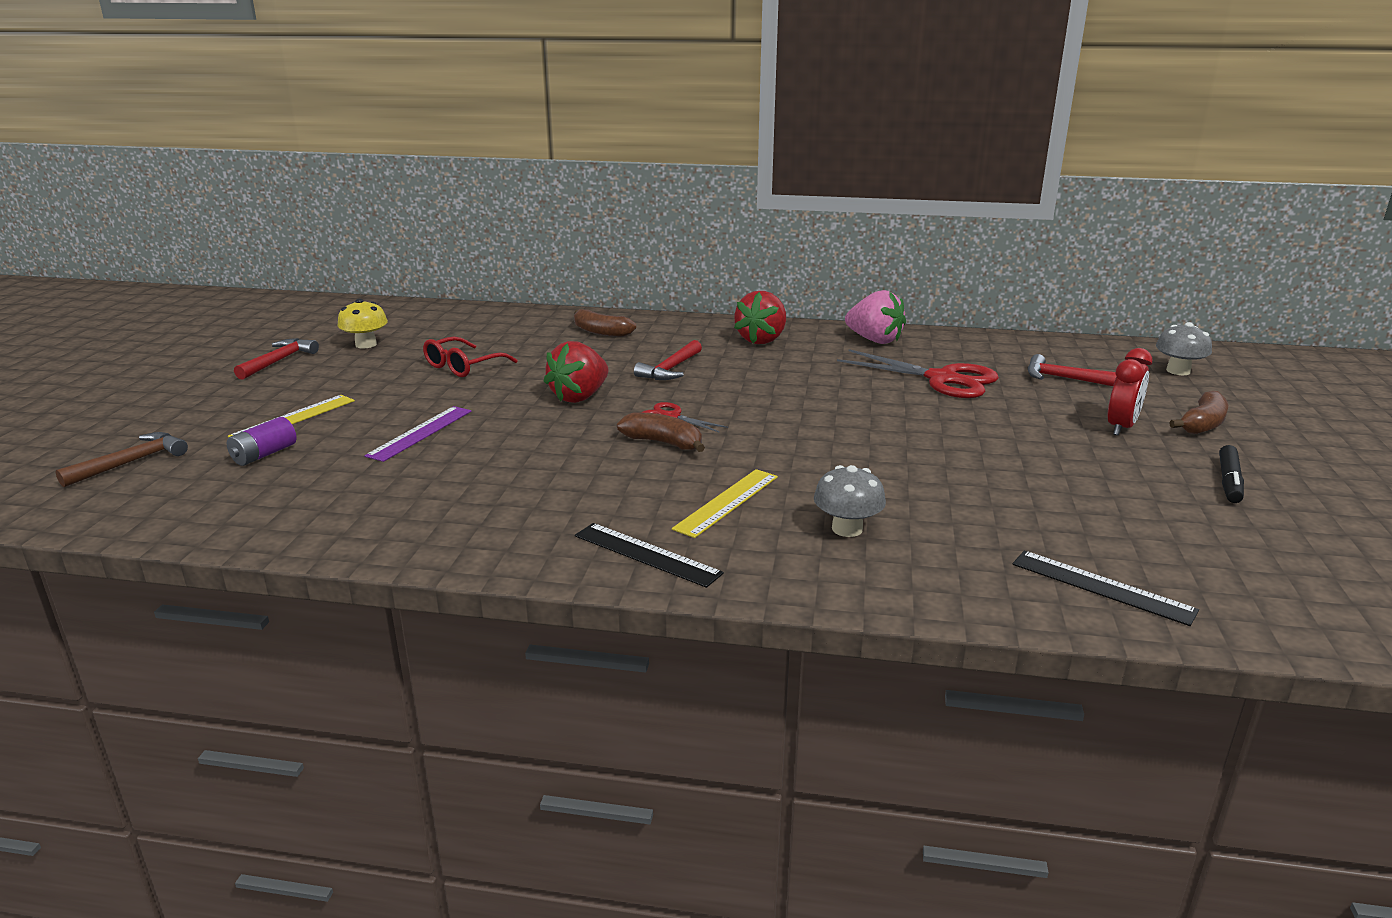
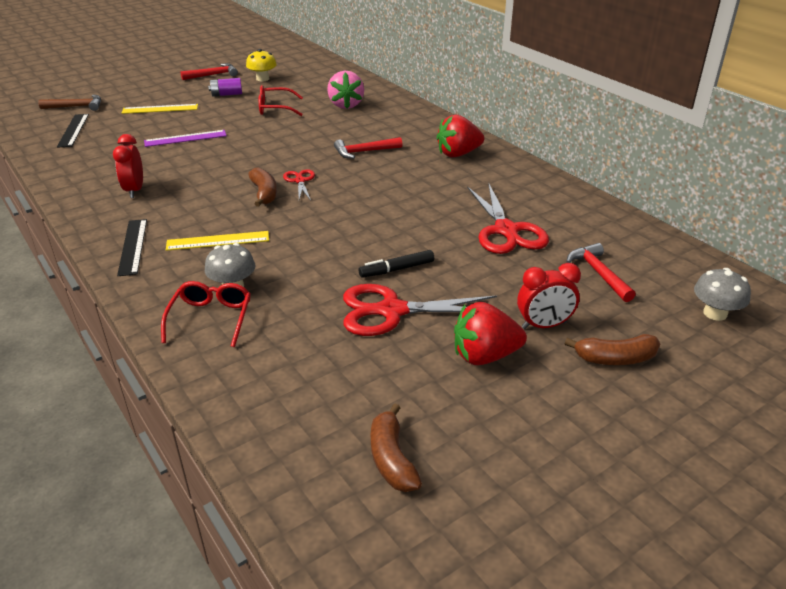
camera: 45 degrees right, 10 degrees up
purple battery [227,417,296,466] -> purple battery moved to [208,78,242,97]
red strawberry [544,341,608,403] -> red strawberry moved to [454,302,527,365]
brown banana [574,309,636,337] -> brown banana moved to [371,403,422,492]
pink strawberry [845,290,906,344] -> pink strawberry moved to [327,71,364,109]
black ruler [1012,551,1199,626] -> black ruler moved to [57,114,89,148]
black marker [1219,445,1244,503] -> black marker moved to [359,250,434,278]
none -> red clock [113,134,143,198]
none -> red glasses [161,281,251,347]
none -> red scissors [343,284,497,336]

